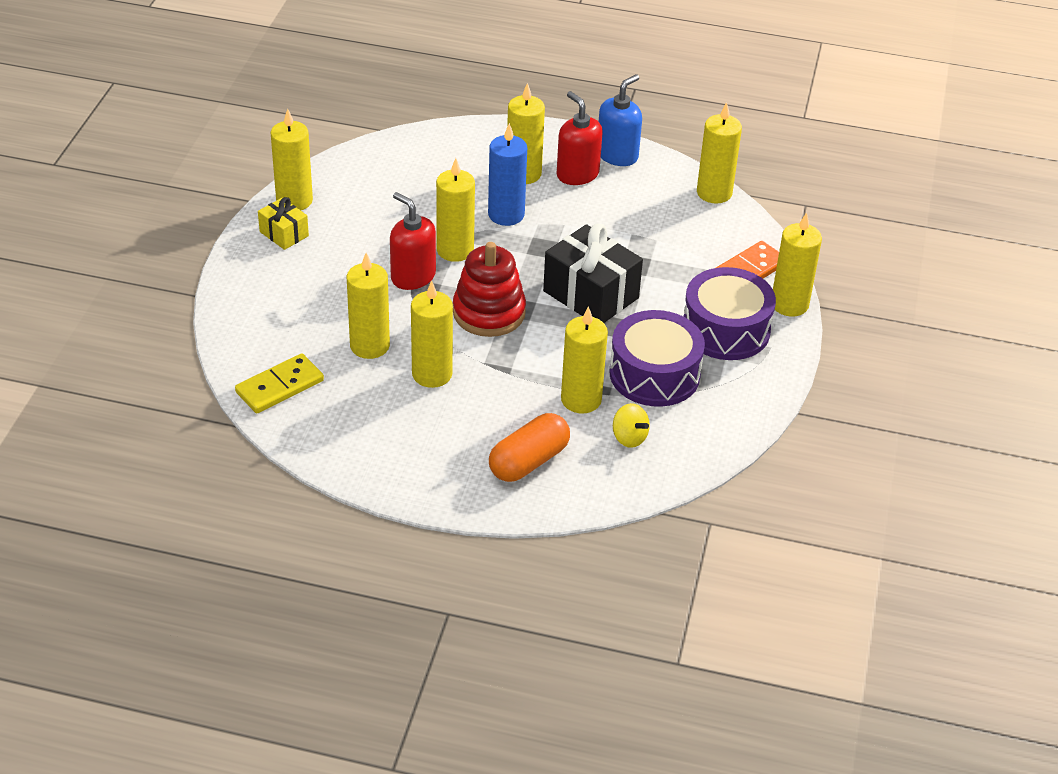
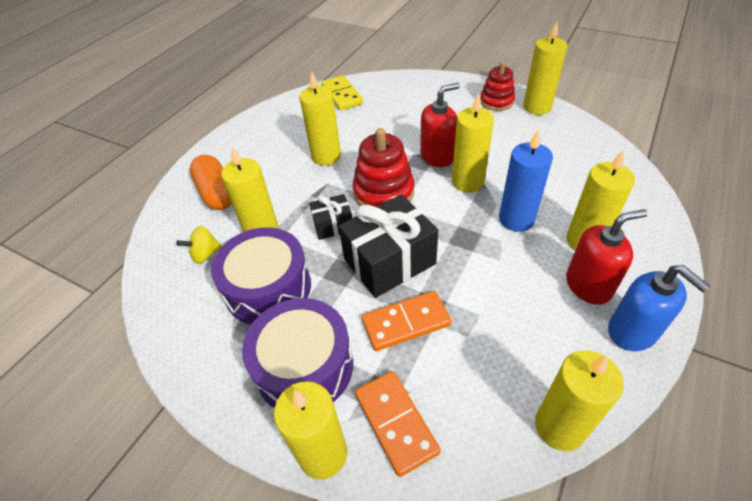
camera: 110 degrees right, 5 degrees up
yellow gift [258,197,309,250] -> red stacking toy [480,62,515,111]
yellow candle [347,252,390,359] -> none
none -> black gift [309,194,352,240]
none -> orange domino [362,291,452,351]

